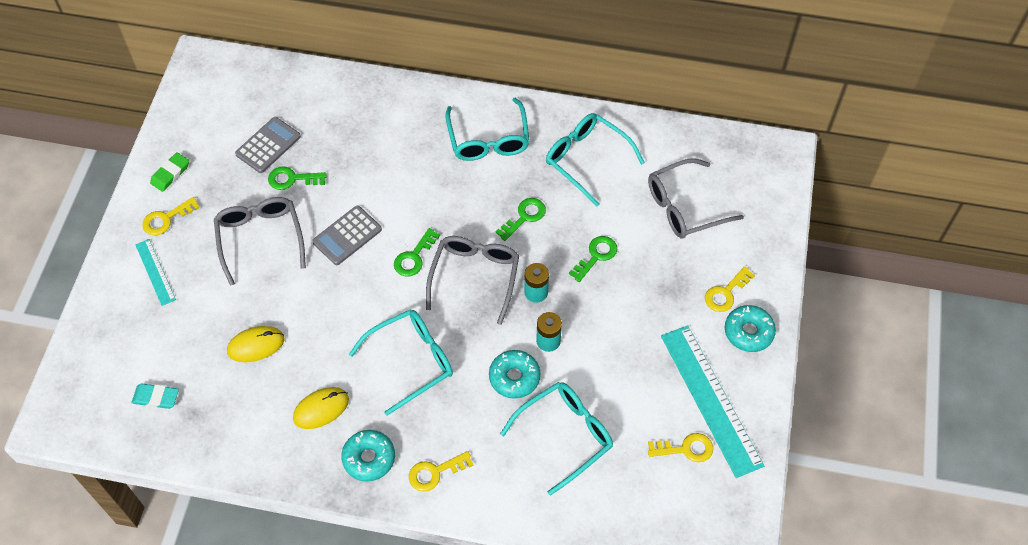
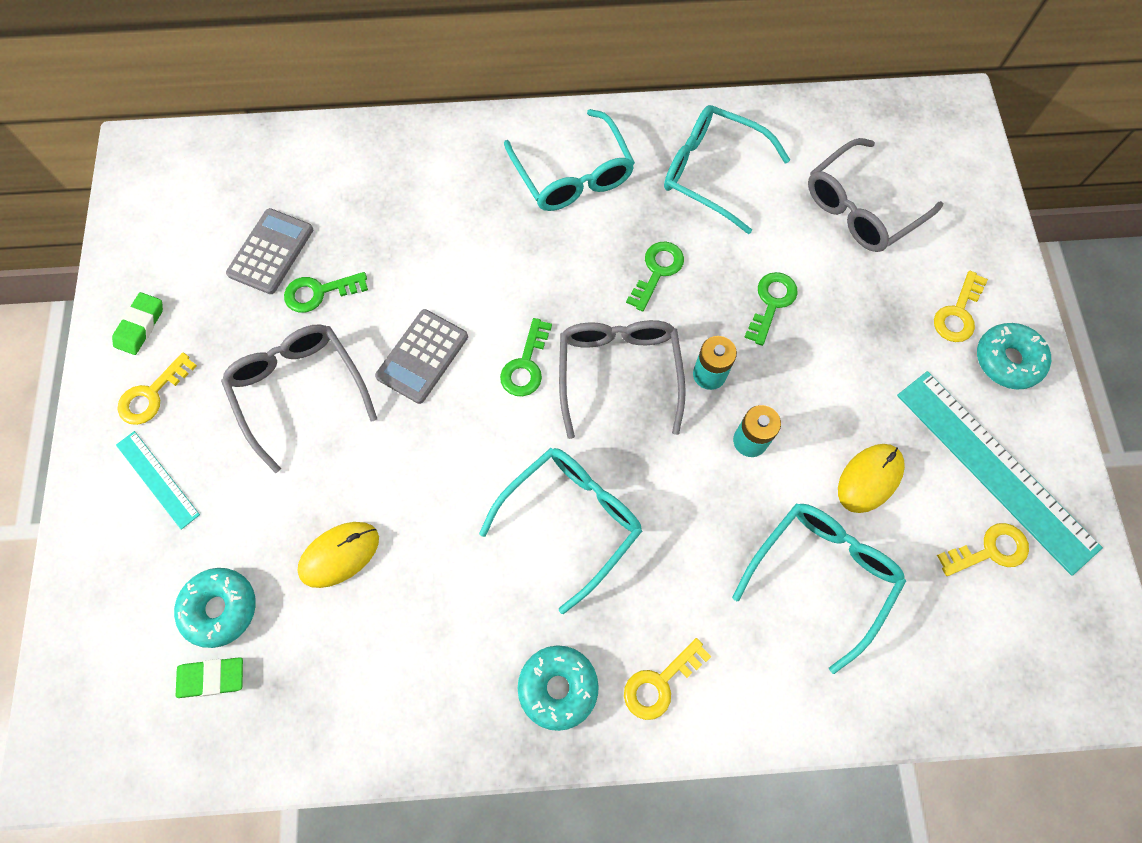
camera: 15 degrees left, 10 degrees up
turquoise eraser [131,384,179,409] -> green eraser [176,657,243,698]
yellow mouse [293,387,349,429] -> yellow mouse moved to [838,444,905,513]
turquoise donut [489,350,540,399] -> turquoise donut moved to [174,568,256,648]

